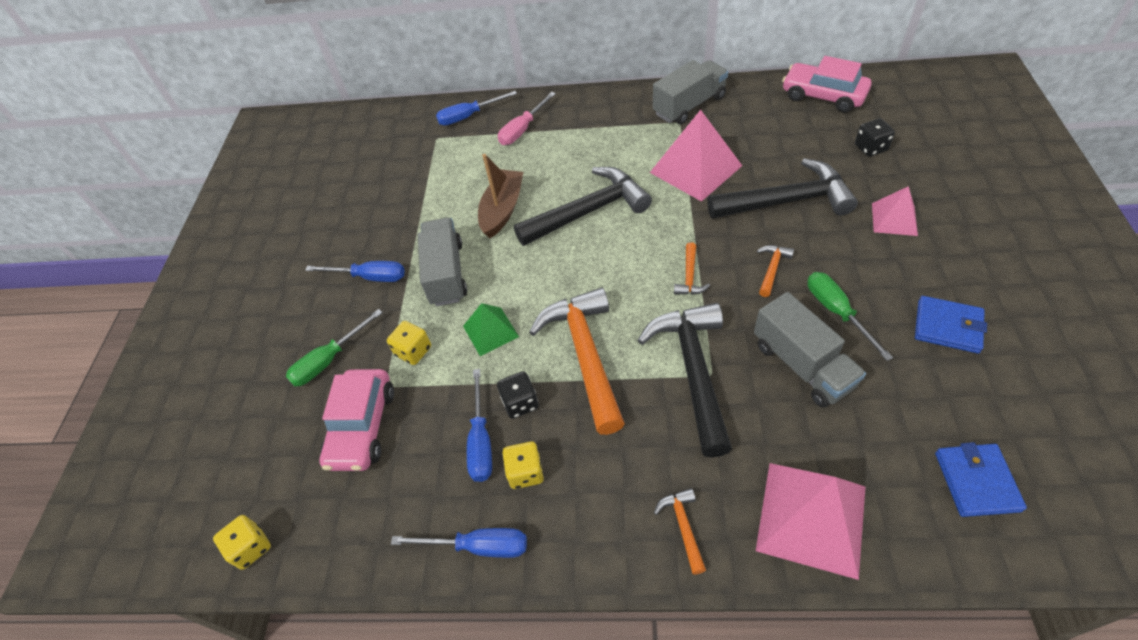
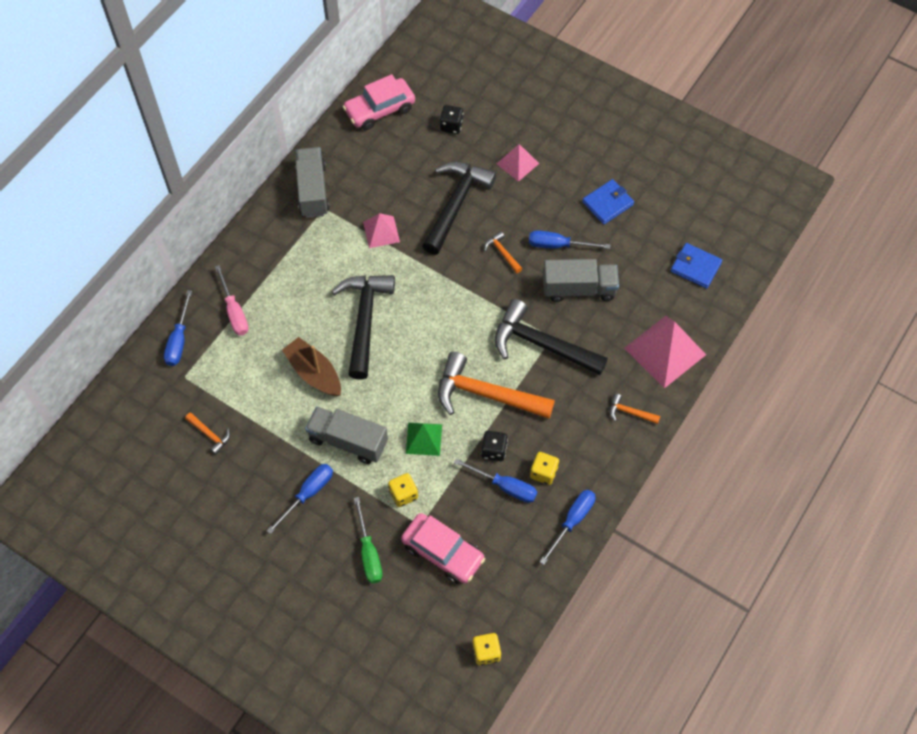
camera: 65 degrees left, 10 degrees up
pink pyramid [650,110,742,202] -> pink pyramid [363,213,400,248], size x0.57
orange hammer [674,242,710,295] -> orange hammer moved to [185,412,230,455]
green screwdriver [808,272,893,361] -> blue screwdriver [529,230,610,249]

